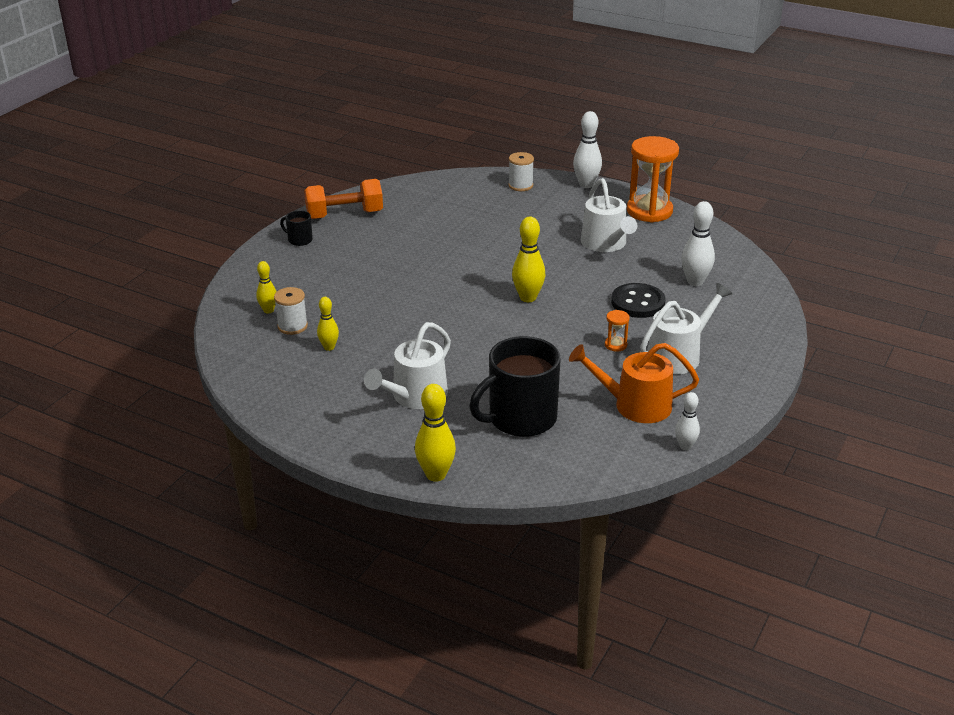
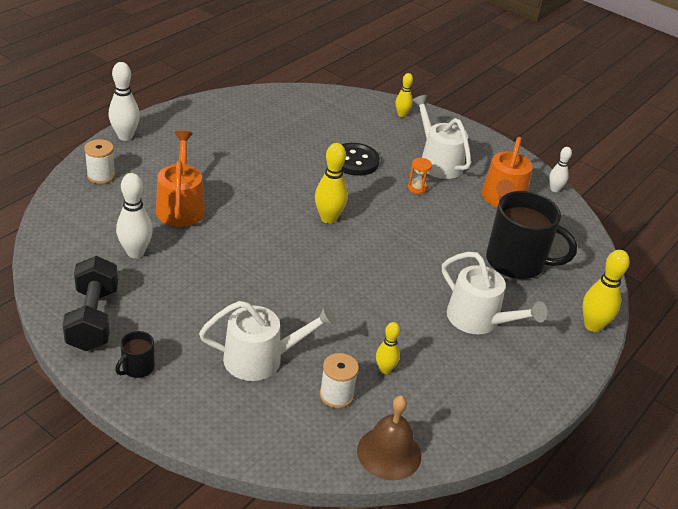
camera: 85 degrees left, 5 degrees up
yellow bowling pin [256,261,277,313] -> yellow bowling pin moved to [395,73,413,117]
orange dumbbell [304,179,383,219] -> black dumbbell [62,256,118,351]
black mug [469,336,561,437] -> black mug turned 45 degrees counterclockwise [486,191,577,279]
white watering can [581,178,637,252] -> white watering can moved to [199,301,336,381]
orange hourglass [627,136,679,223] -> none
white bowling pin [681,201,715,286] -> white bowling pin moved to [116,173,153,258]
none -> orange watering can [156,131,205,227]
none -> brown bell [357,396,421,480]

